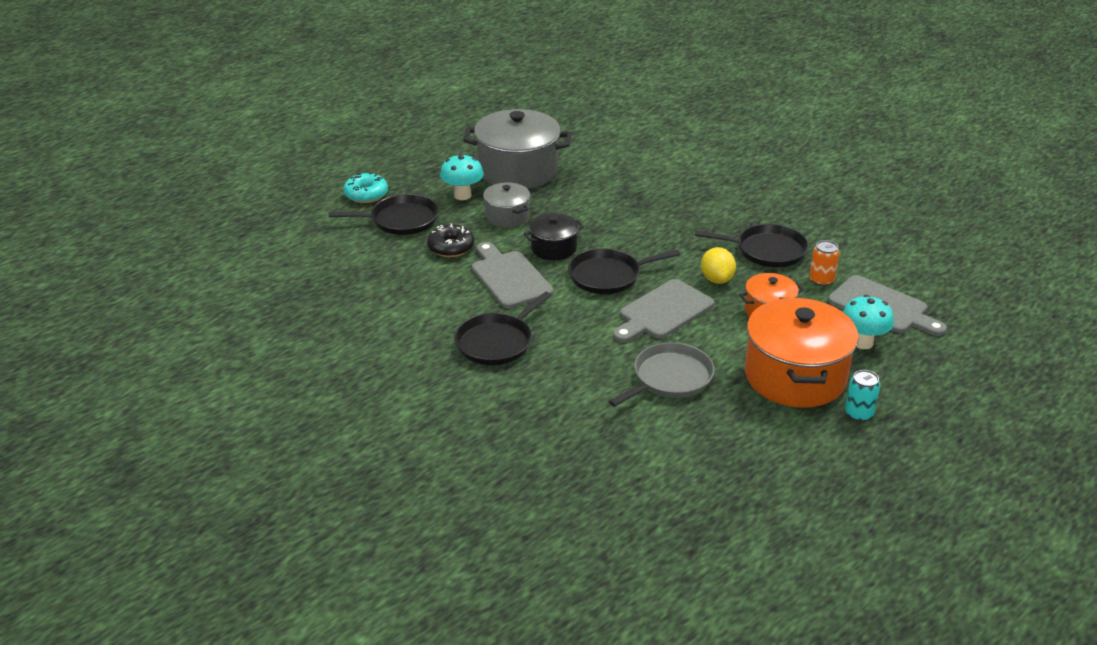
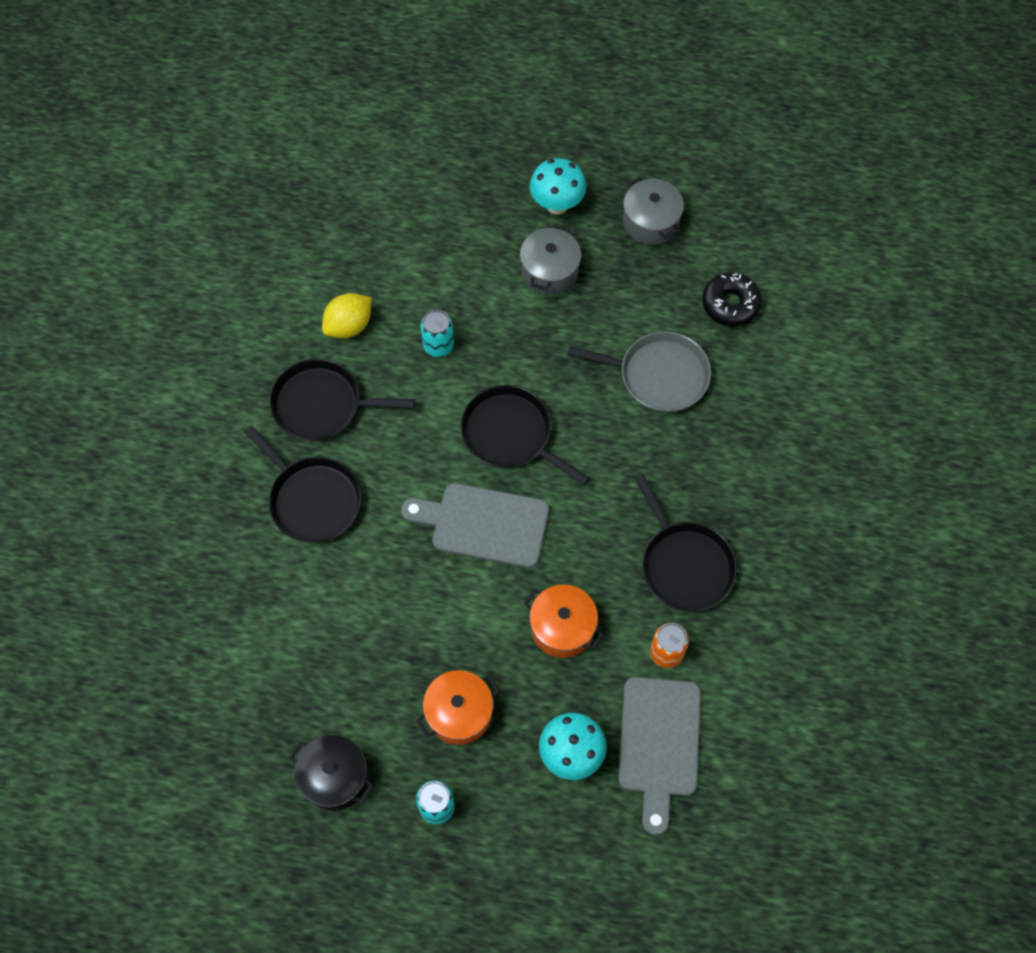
camera: 55 degrees right, 30 degrees up
black pan [329,194,439,235] -> black pan moved to [244,426,362,543]
turquoise donut [343,172,388,203] -> none
black donut [427,223,474,257] -> black donut moved to [702,272,762,326]
grey pot [463,109,571,189] -> grey pot [623,177,684,245], size x0.52
grey cutting board [472,242,553,308] -> turquoise can [420,310,454,357]
black pot [524,213,584,260] -> black pot moved to [289,735,373,811]
grey pan [609,342,714,407] -> grey pan moved to [568,331,711,412]
yellow lemon [701,247,736,284] -> yellow lemon moved to [322,293,372,338]
orange pot [745,298,859,408] -> orange pot [416,670,500,745], size x0.52

